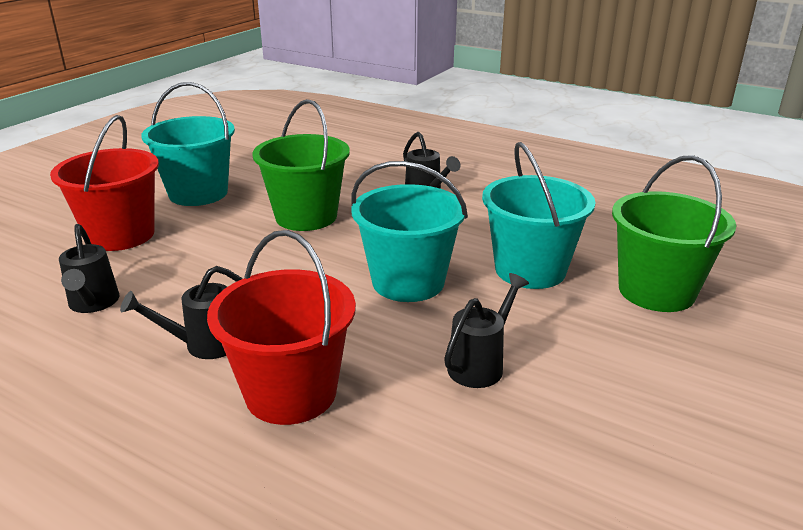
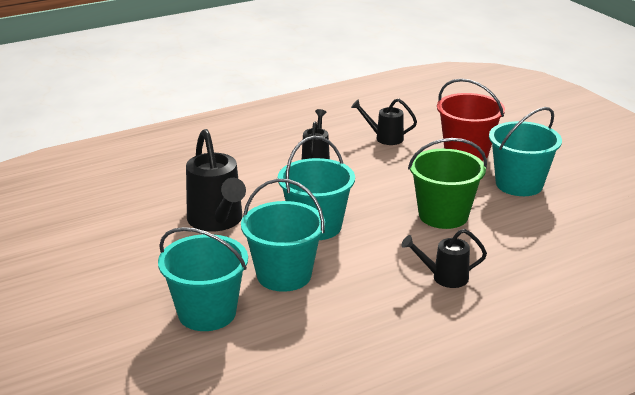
camera: 120 degrees right, 0 degrees up
red bucket [207,230,356,425] -> none
black watering can [444,273,529,388] -> black watering can [186,129,246,232], size x1.76
green bucket [612,155,736,312] -> turquoise bucket [158,227,248,331]

